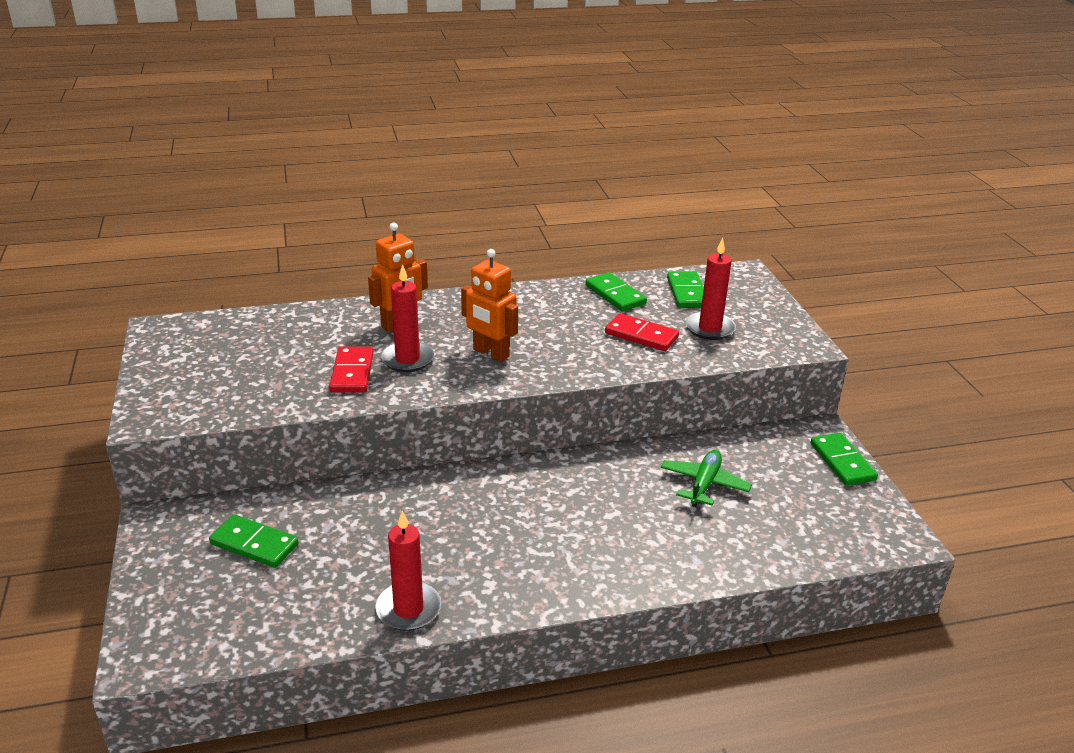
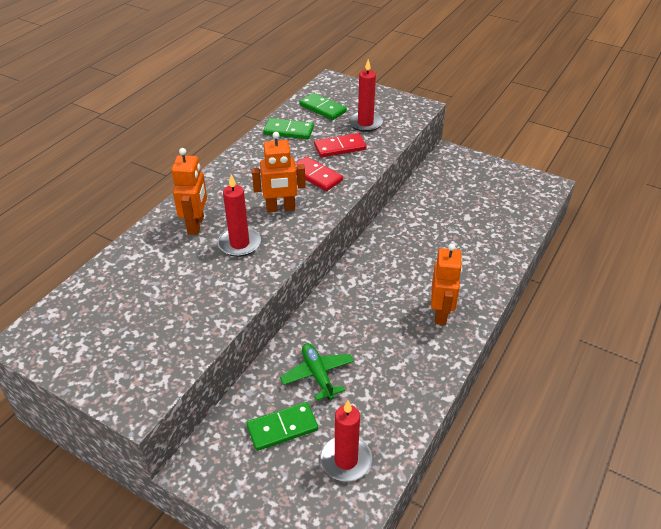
camera: 45 degrees left, 10 degrees up
red domino [329,347,374,393] -> red domino moved to [295,157,343,191]
red candle [375,511,441,631] -> red candle moved to [320,401,372,481]
green plane [661,450,752,507] -> green plane moved to [280,343,354,401]
green domino [810,433,878,486] -> none
none -> orange robot [431,243,462,325]

